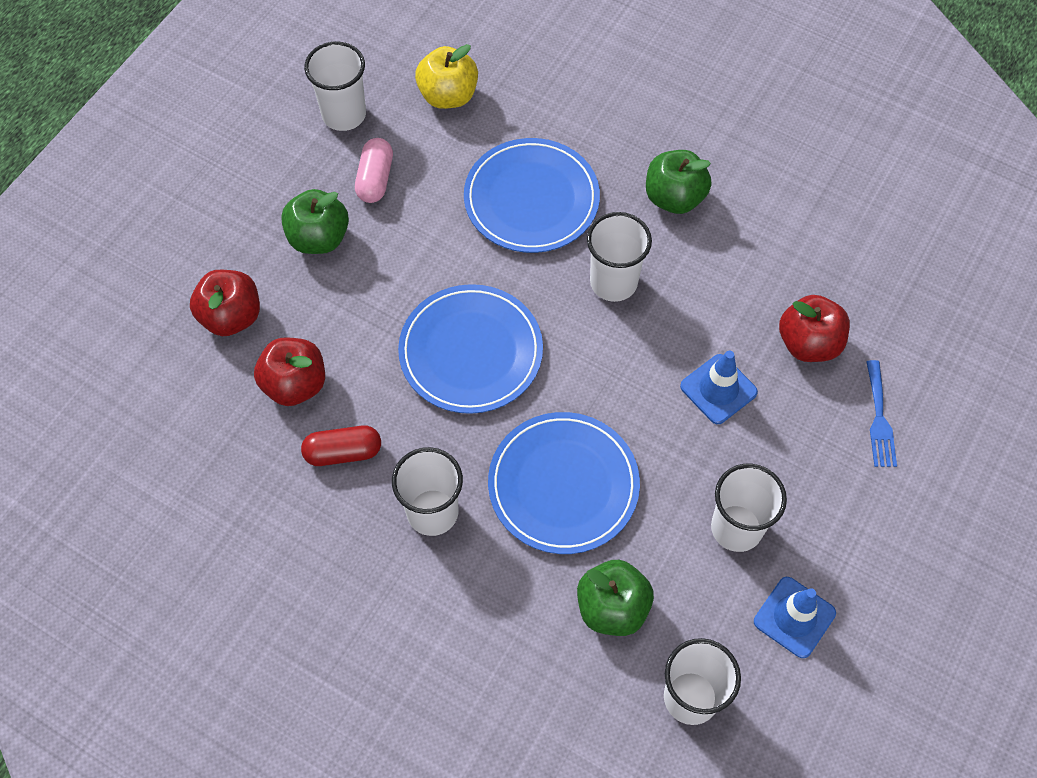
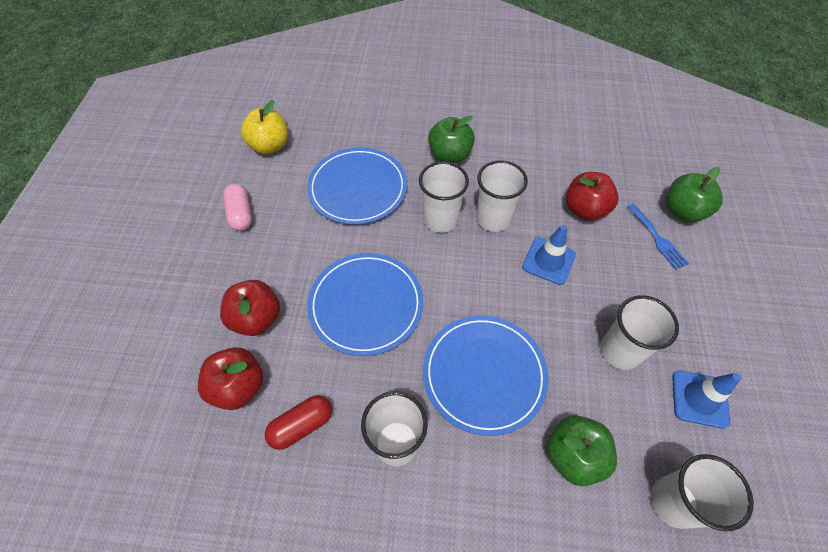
camera: 25 degrees left, 5 degrees down
red apple [190,270,260,336] -> red apple moved to [220,280,280,336]
green apple [281,189,349,254] -> green apple moved to [666,167,723,222]
white cup [304,41,366,131] -> white cup moved to [476,160,528,232]

